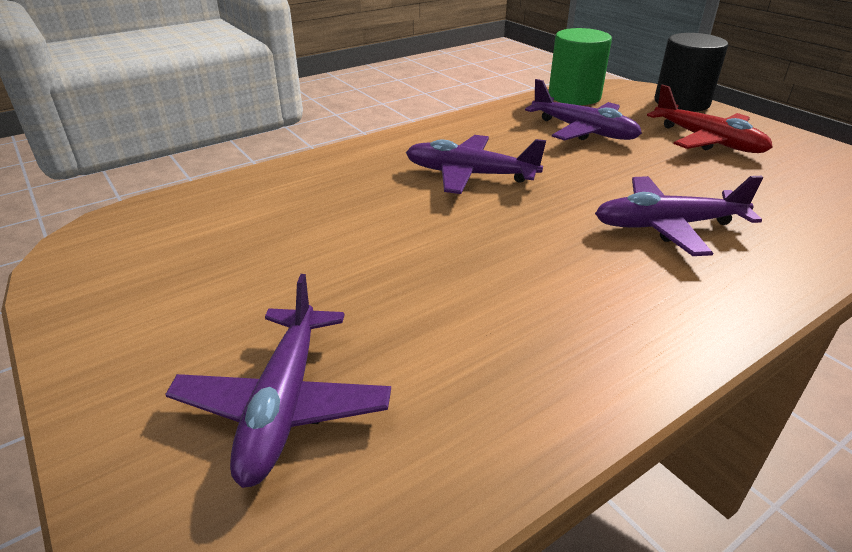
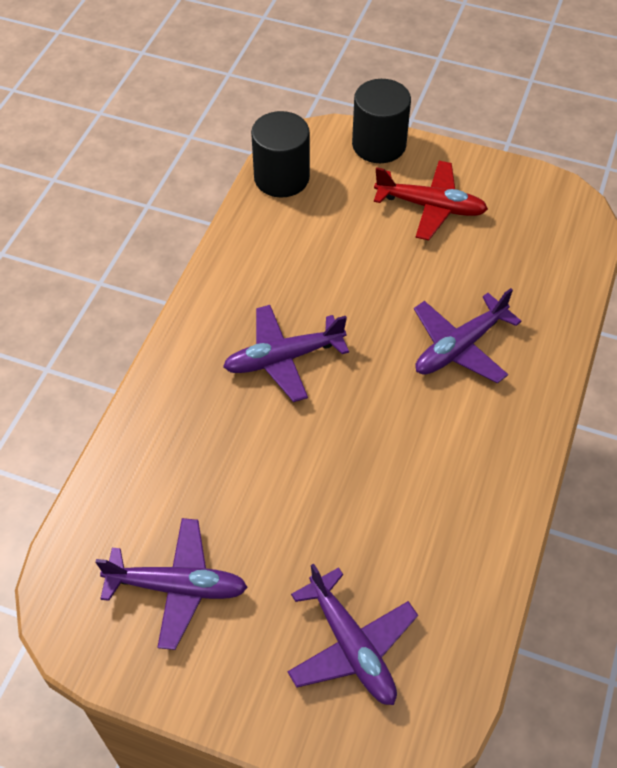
camera: 35 degrees left, 20 degrees up
purple plane [525,79,642,140] -> purple plane moved to [95,518,248,650]
green cylinder [549,28,612,105] -> black cylinder [251,111,310,197]

